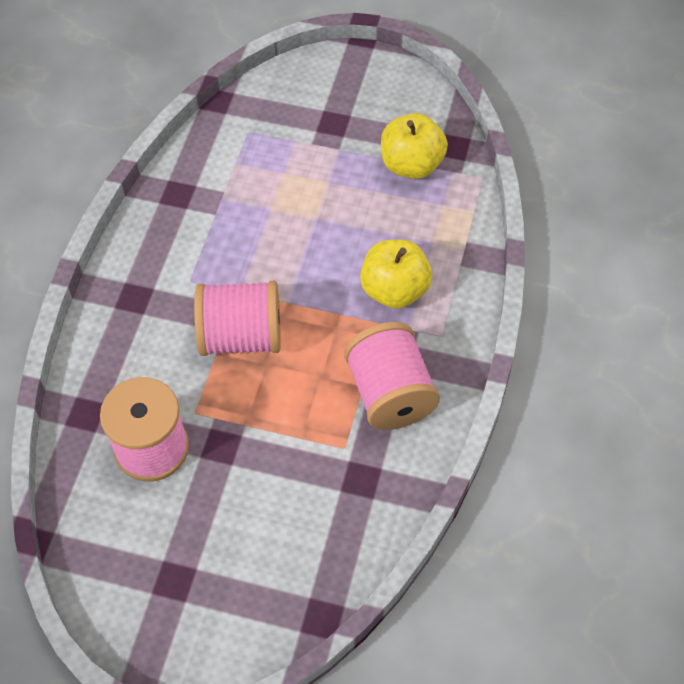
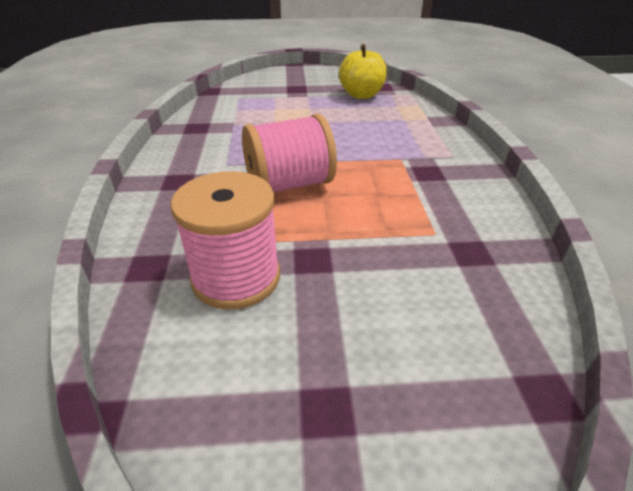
camera: 20 degrees left, 20 degrees down
pink spool [344,322,440,430] -> none
yellow apple [360,239,432,309] -> none

